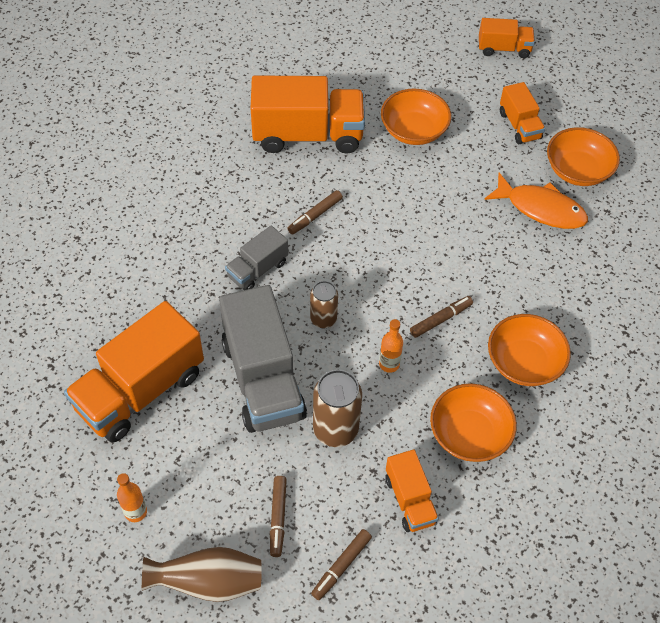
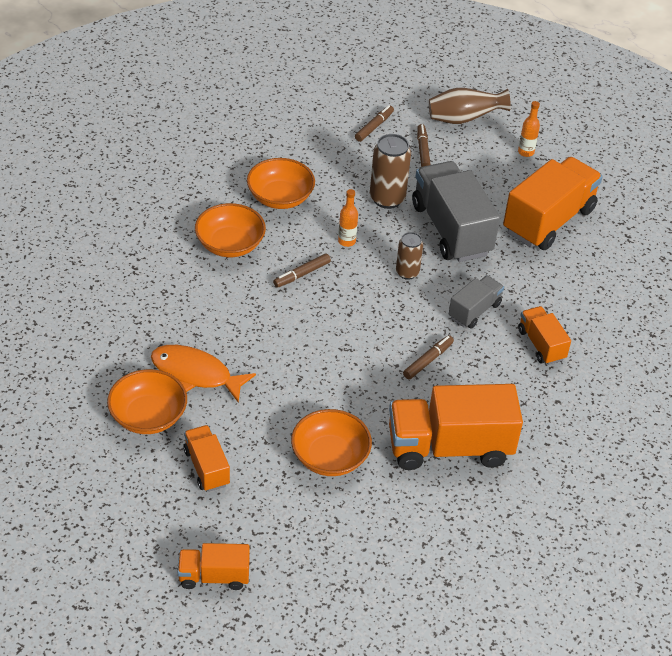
camera: 175 degrees right, 10 degrees down
orange truck [385,449,439,532] -> orange truck moved to [518,306,571,365]

